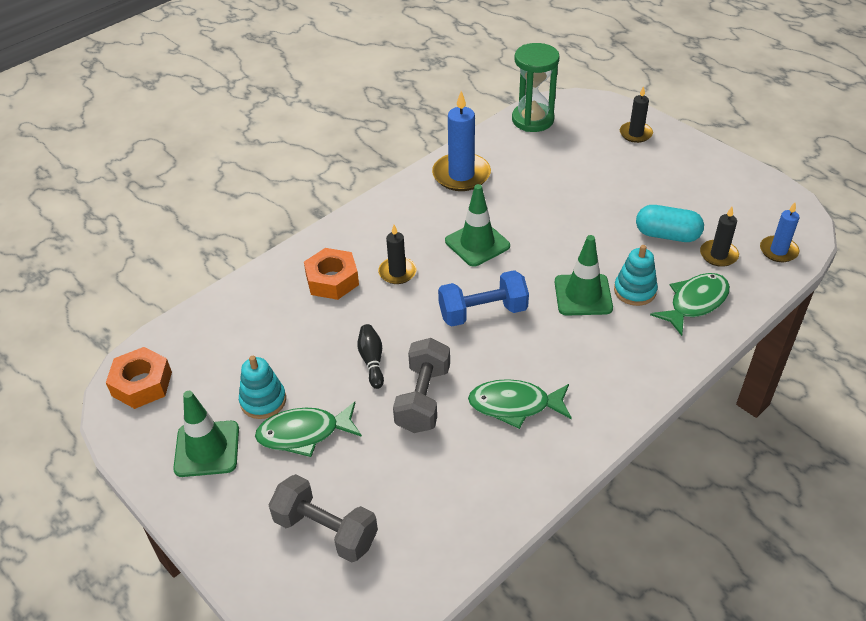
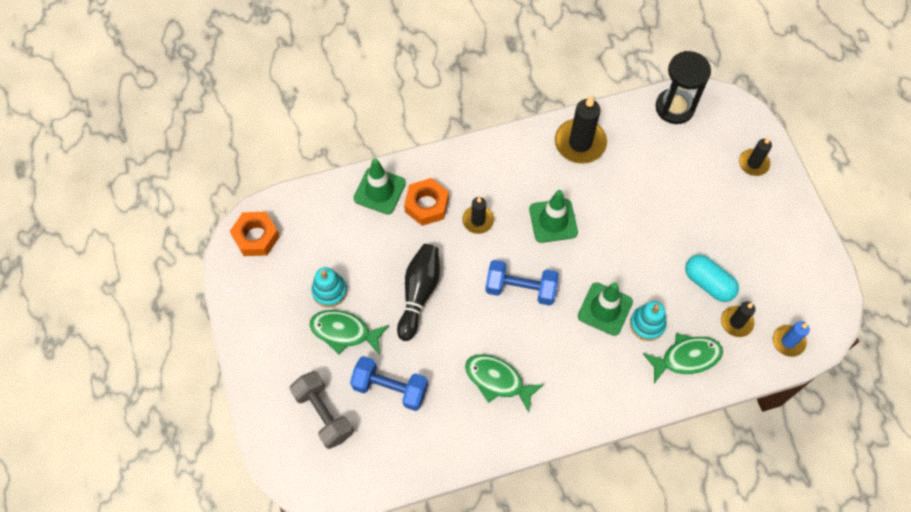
camera: 25 degrees right, 20 degrees up
green traffic cone [173,391,239,477] -> green traffic cone moved to [354,158,406,214]
black bowling pin [358,324,384,389] -> black bowling pin [397,244,440,341], size x1.73
grey dumbbell [393,338,450,433] -> none
blue candle [432,91,491,191] -> black candle [555,95,607,164]
green hourglass [512,43,560,132] -> black hourglass [655,51,711,124]
none -> blue dumbbell [350,356,428,411]

